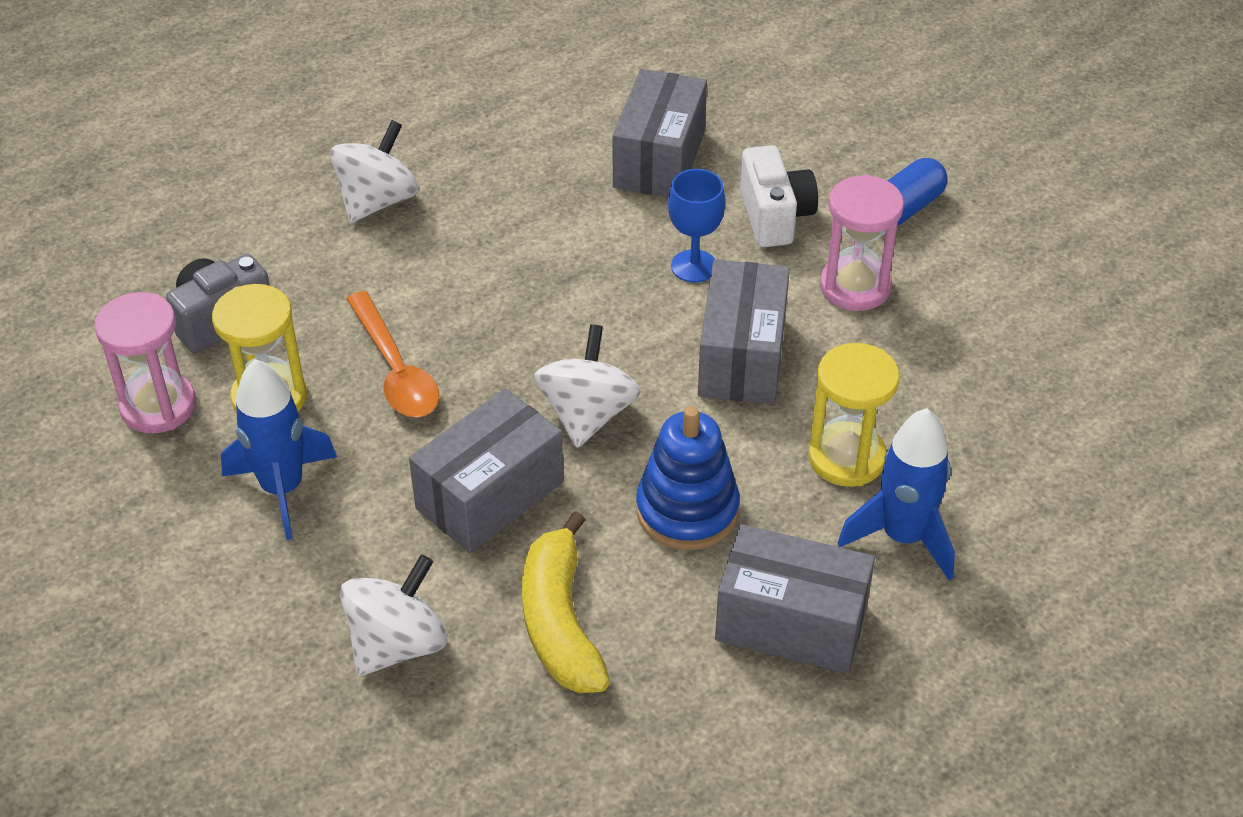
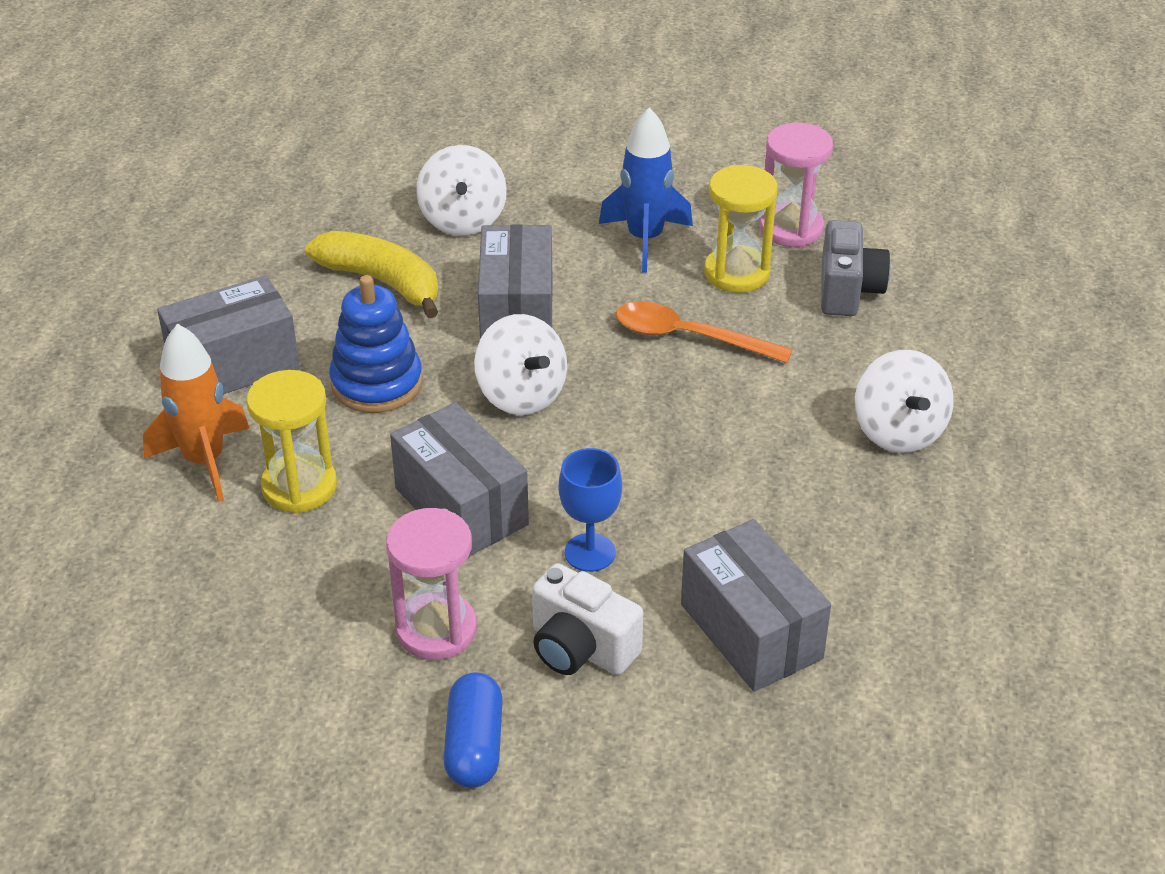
camera: 135 degrees right, 5 degrees down
blue rocket [838,408,955,581] -> orange rocket [143,324,250,502]

